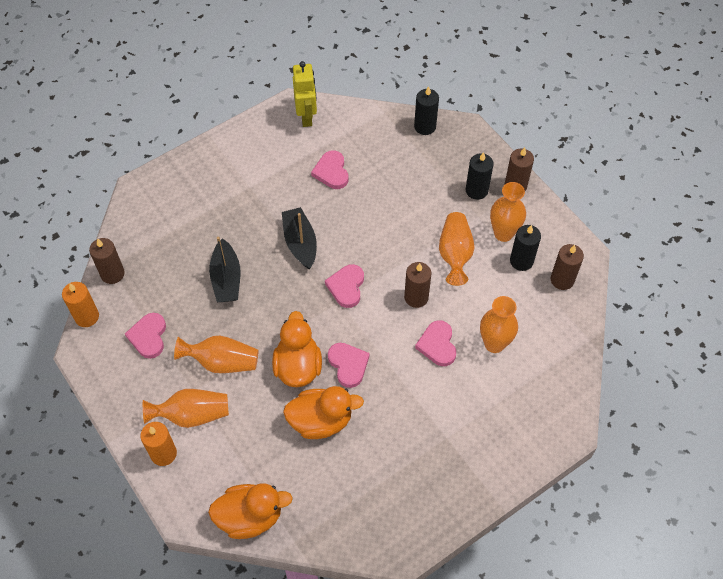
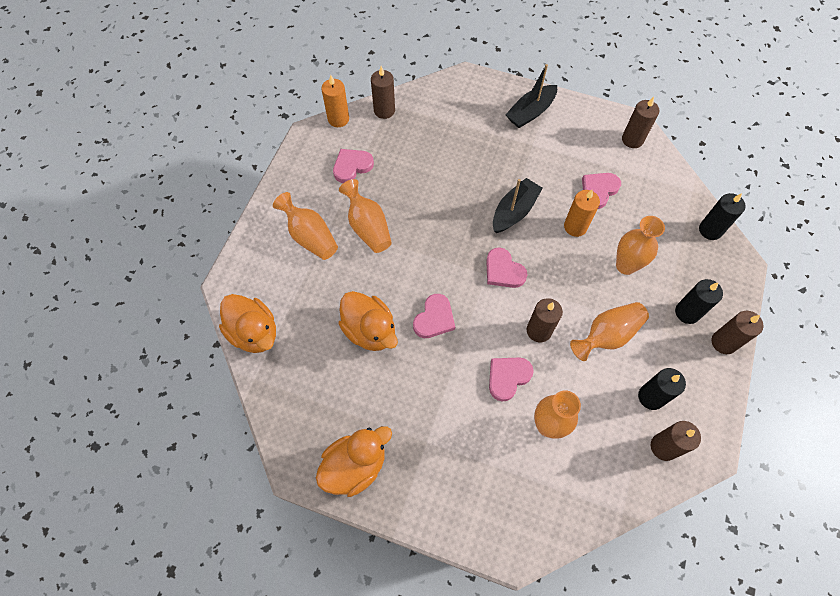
camera: 55 degrees right, 5 degrees up
orange candle [140,422,177,466] -> orange candle moved to [564,190,600,237]
black boat [209,237,241,302] -> black boat moved to [506,64,557,128]
orange duck [272,311,322,387] -> orange duck moved to [316,426,392,497]
yellow robot [293,61,317,127] -> brown candle [622,97,659,148]
pink heart [325,264,364,308] -> pink heart turned 105 degrees counterclockwise [486,247,528,288]
orange vase [490,182,526,242] -> orange vase moved to [616,216,665,275]

